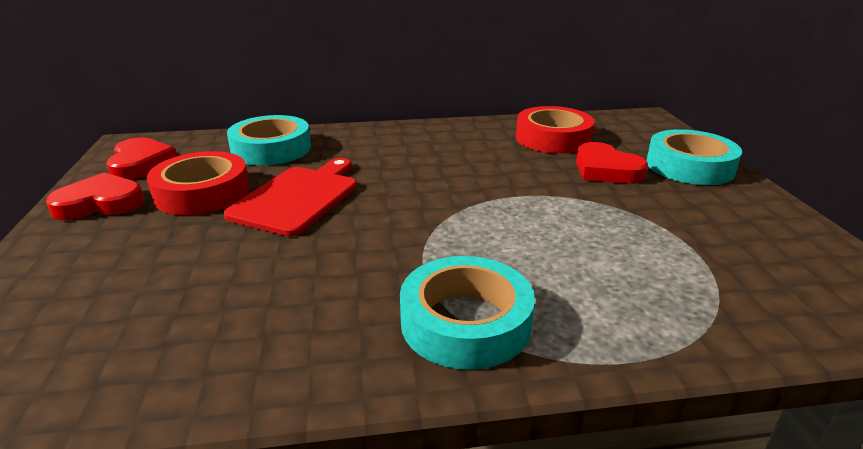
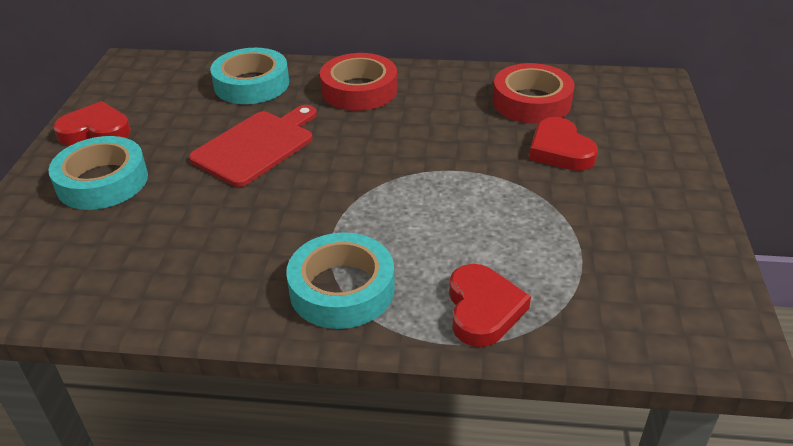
camera: 15 degrees right, 10 degrees up
red heart [106,137,177,180] -> red heart moved to [449,264,531,347]
red tape [147,151,250,215] -> red tape moved to [320,53,397,111]
turquoise tape [647,129,742,185] -> turquoise tape moved to [48,136,148,210]

